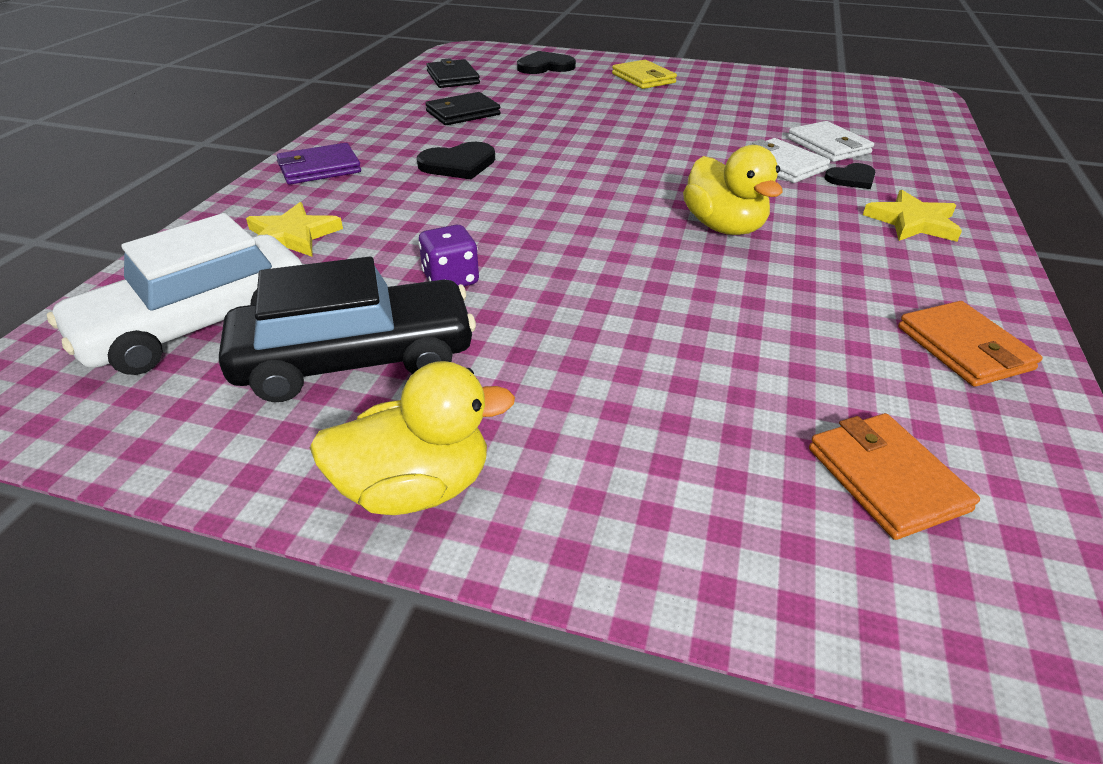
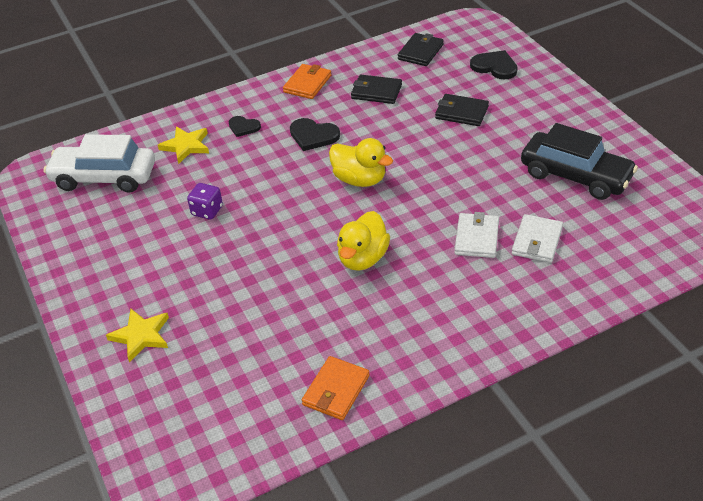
camera: 50 degrees right, 5 degrees up
black car [219,257,476,402] -> black car moved to [521,123,638,200]
purple wallet [277,143,361,185] -> none
yellow duck [310,361,515,515] -> yellow duck moved to [329,138,393,187]
yellow wallet [612,60,677,89] -> none
orange wallet [809,413,980,540] -> orange wallet moved to [283,64,331,99]
black heart [824,163,876,189] -> black heart moved to [229,116,261,137]
yellow star [863,190,962,242] -> yellow star moved to [106,309,169,363]
none -> black wallet [435,94,489,126]

